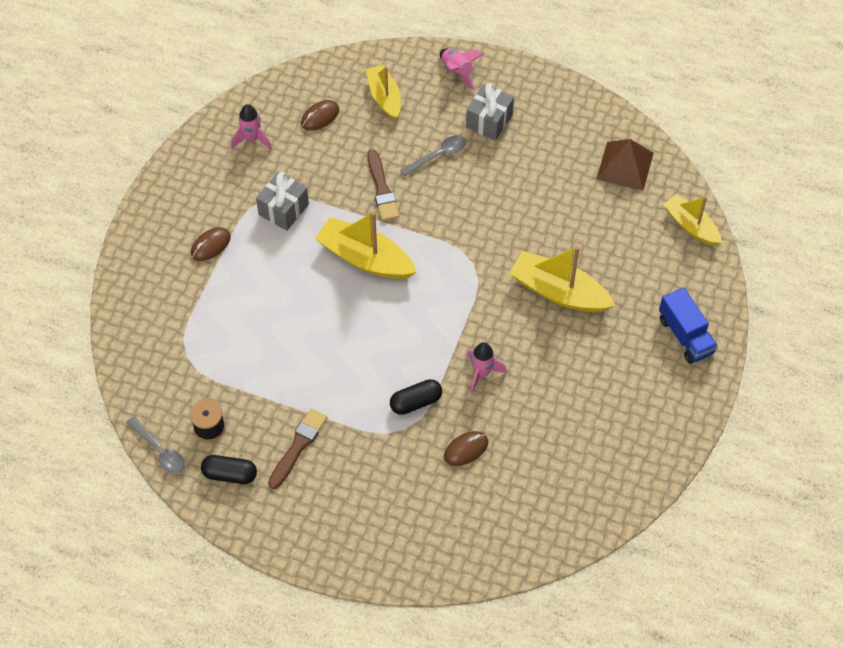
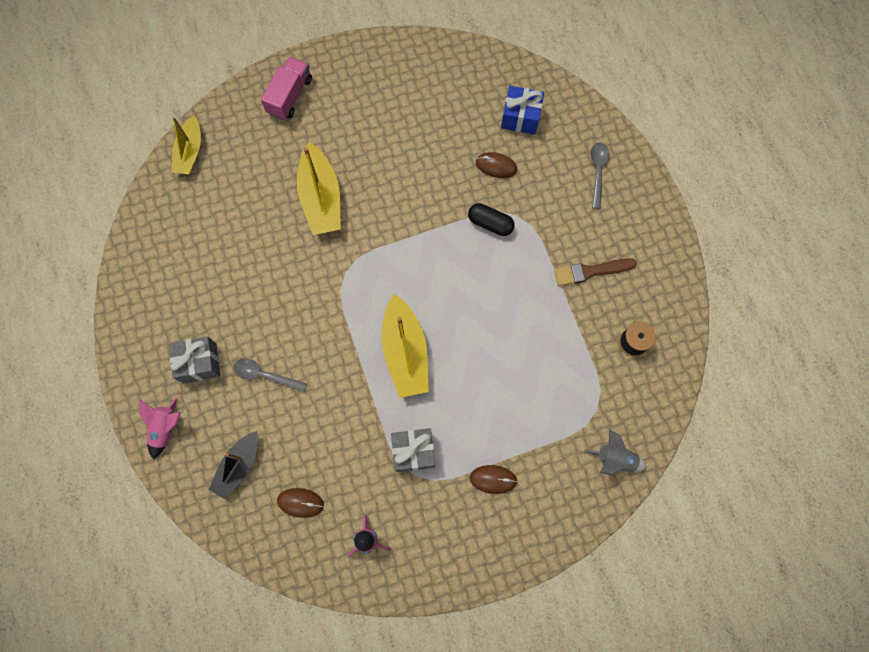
camera: 130 degrees left, 15 degrees up
grey spoon [126,416,185,474] -> grey spoon moved to [590,142,610,209]
black capsule [201,455,257,484] -> none
yellow boat [366,65,401,120] -> black boat [209,431,258,500]
brown brush [367,149,399,221] -> none
pink rocket [467,342,507,394] -> none
brown pyramid [596,139,654,191] -> none
blue truck [659,287,718,364] -> pink truck [261,57,312,120]
none -> blue gift [501,86,544,135]
none -> grey rocket [584,429,647,475]

